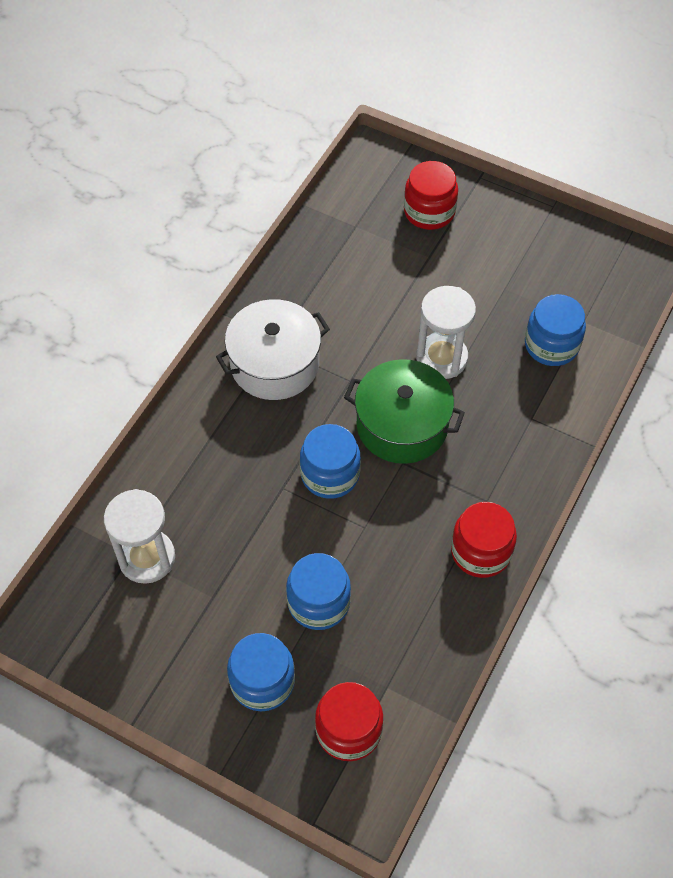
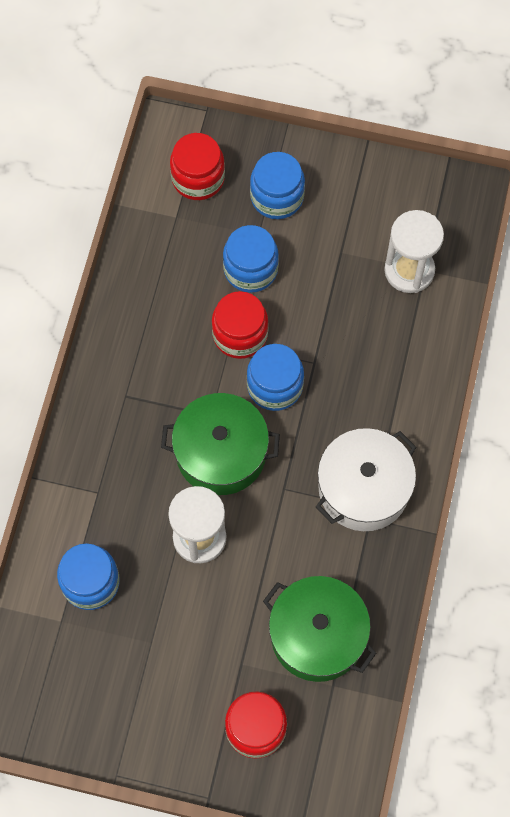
camera: 165 degrees right, 10 degrees up
red jar [451,502,517,578] -> red jar moved to [212,291,269,359]
none -> green pot [263,576,376,682]

